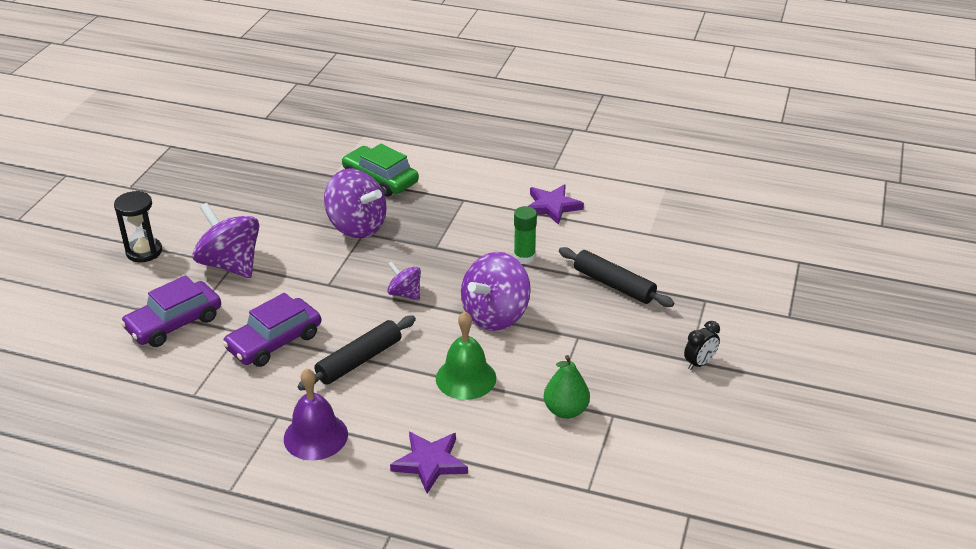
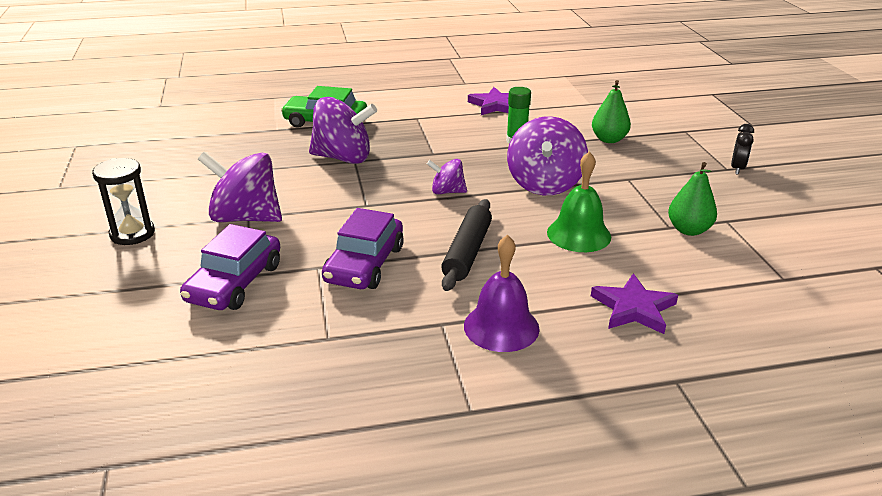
camera: 30 degrees left, 5 degrees down
black rolling pin [559,247,674,307] -> green pear [592,80,631,143]

